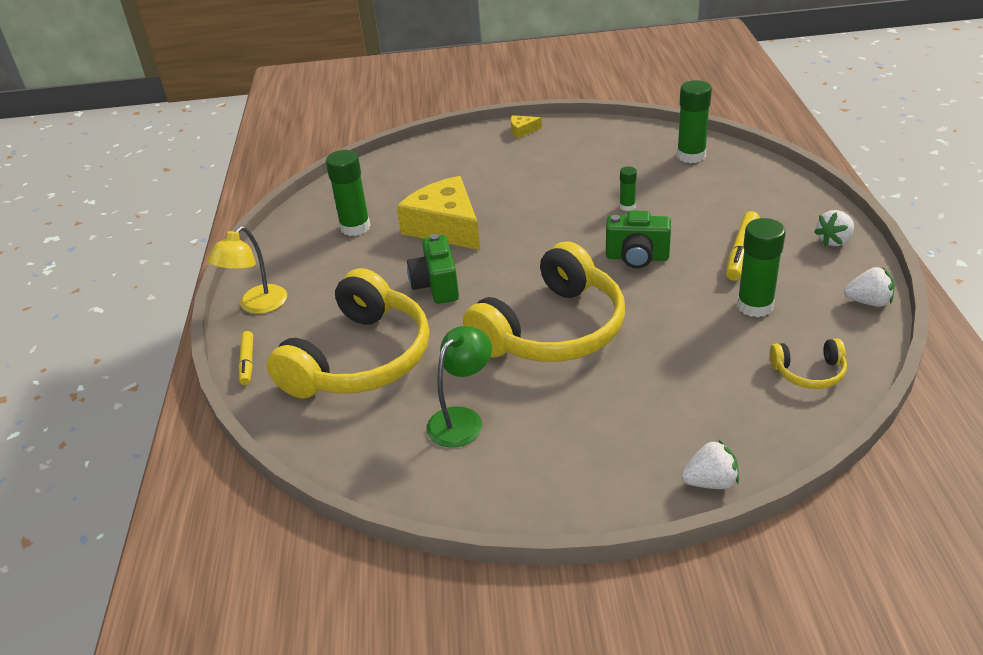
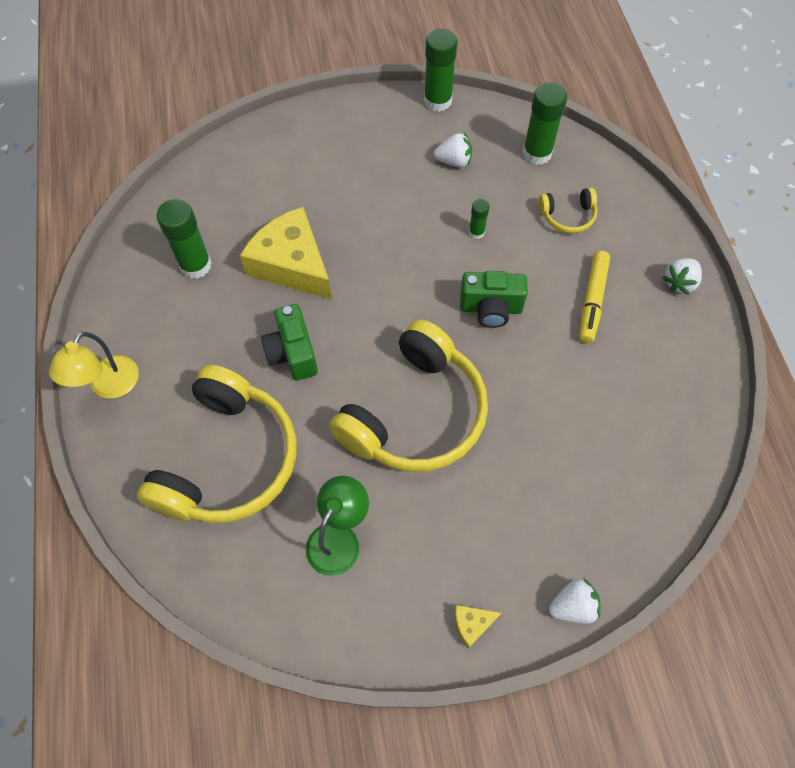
camera: 10 degrees left, 25 degrees up
yellow marker [239,331,253,385] -> none
yellow cheese [511,115,542,138] -> yellow cheese moved to [454,605,501,648]
green glue stick [737,218,786,317] -> green glue stick moved to [424,29,458,112]
yellow headphones [770,339,847,389] -> yellow headphones moved to [538,188,597,233]
white strawberry [844,267,895,307] -> white strawberry moved to [434,132,472,167]

